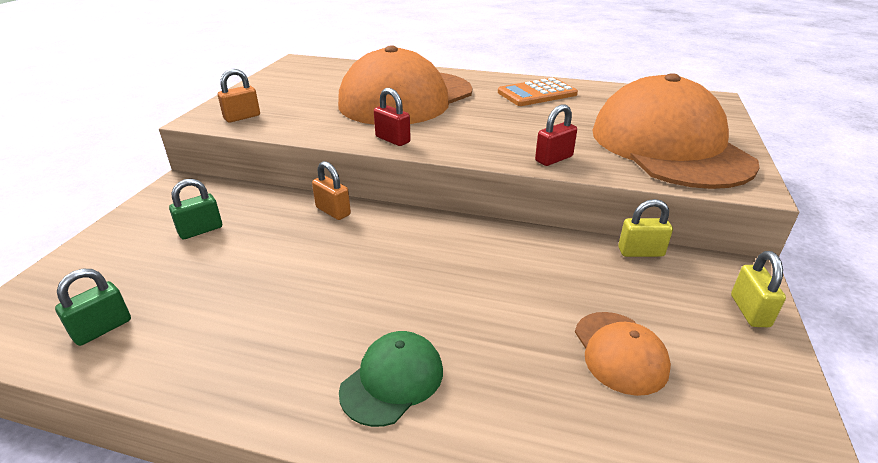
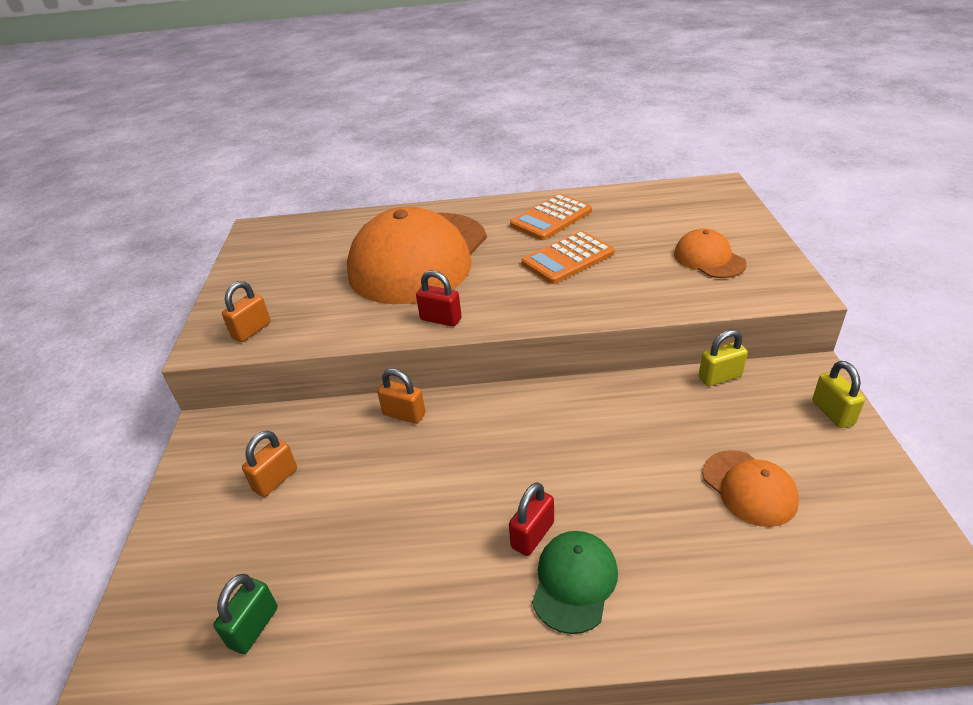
camera: 15 degrees left, 5 degrees up
green padlock [169,179,222,239] -> orange padlock [242,431,297,497]
red padlock [535,104,577,166] -> red padlock moved to [509,482,554,556]
orange cap [592,73,760,189] -> orange cap [674,228,747,278], size x0.43
none -> orange calculator [522,231,615,284]

